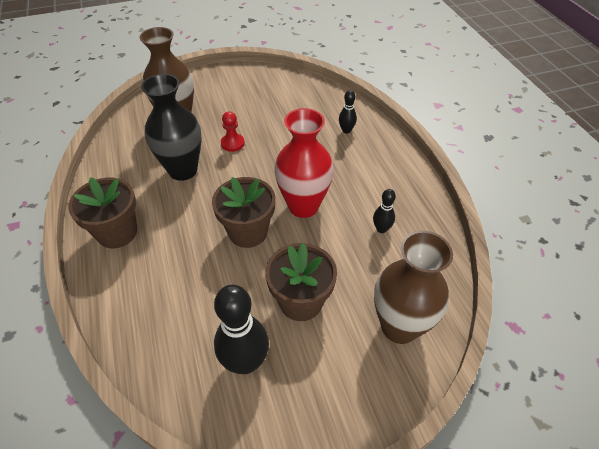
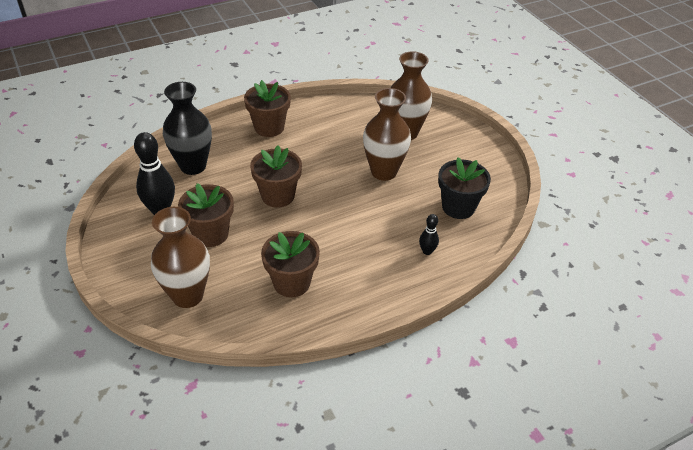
camera: 80 degrees right, 5 degrees down
black vase [141,74,202,181] -> black vase moved to [163,82,212,175]
red pawn [221,111,245,152] -> brown vase [363,88,411,181]
red vase [274,108,334,218] -> none
black bowling pin [373,189,396,233] -> brown flower pot [261,231,320,298]
none -> black flower pot [438,157,491,219]

